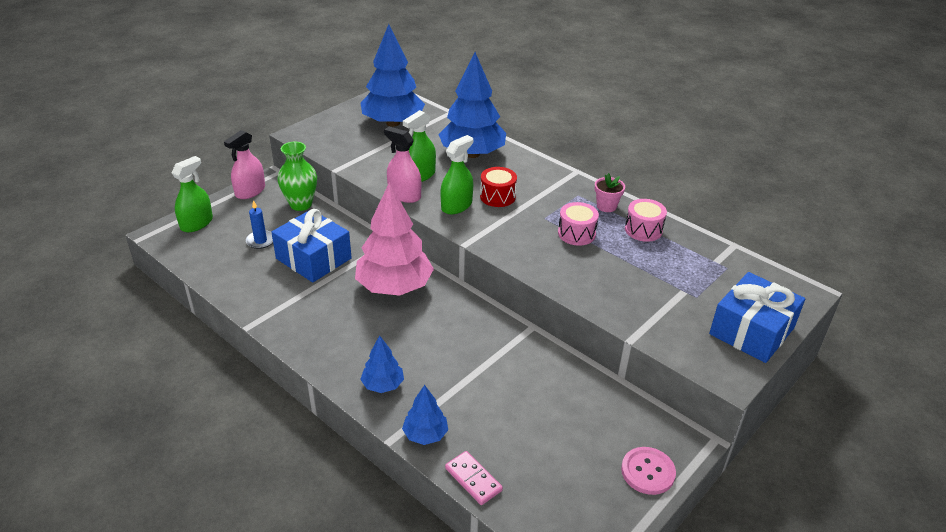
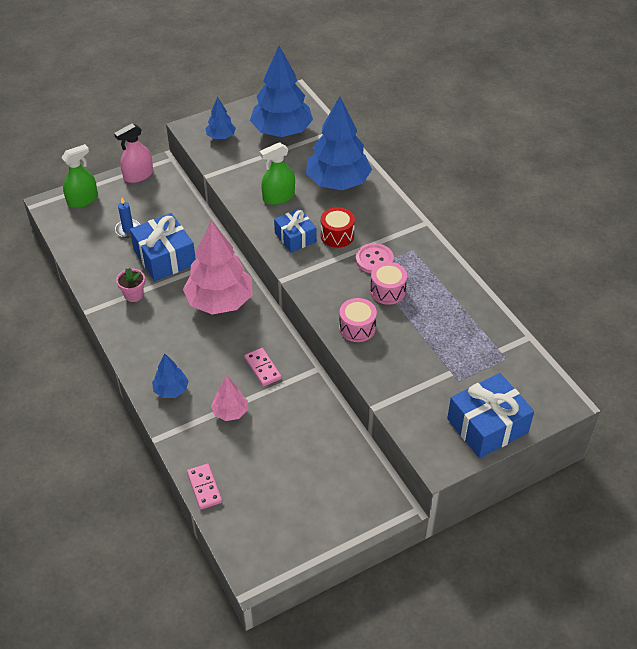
camera: 20 degrees right, 10 degrees up
green vase [277,142,317,211] -> none
pink spray bottle [384,126,421,203] -> none
blue tree [402,385,448,445] -> blue tree moved to [205,97,236,139]
green spray bottle [440,135,473,214] -> blue gift [274,208,317,253]
pink flower pot [595,173,625,212] -> pink flower pot moved to [116,268,145,302]
pink button [621,447,676,495] -> pink button moved to [355,243,394,273]
pink drum [625,199,667,242] -> pink drum moved to [339,298,377,342]
none -> pink tree [211,376,248,421]
none -> pink domino [244,348,282,386]

